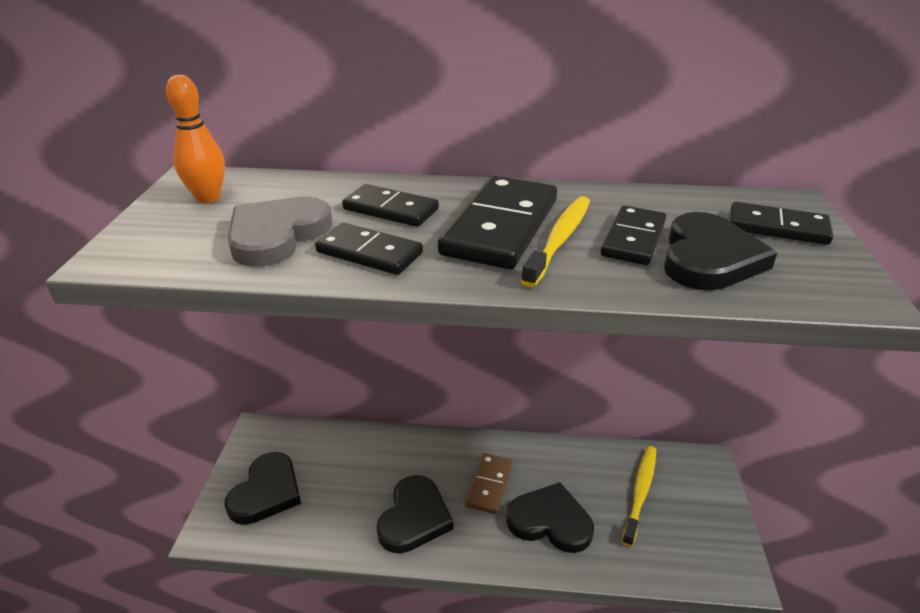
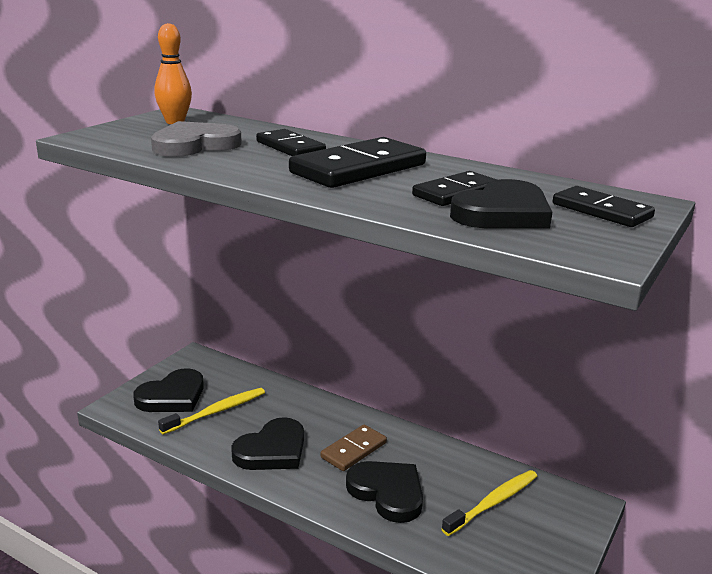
camera: 25 degrees right, 10 degrees down
black domino [315,223,423,275] -> none
yellow toothbrush [521,196,590,287] -> yellow toothbrush moved to [158,388,265,435]

